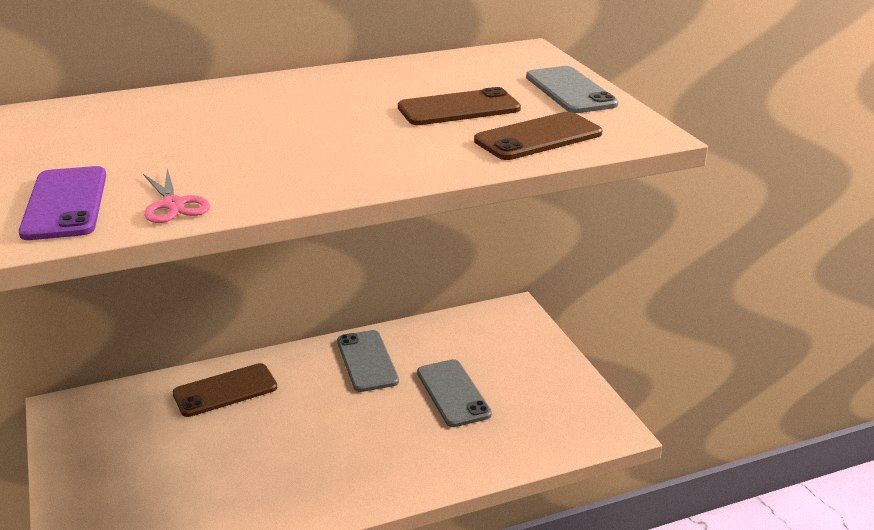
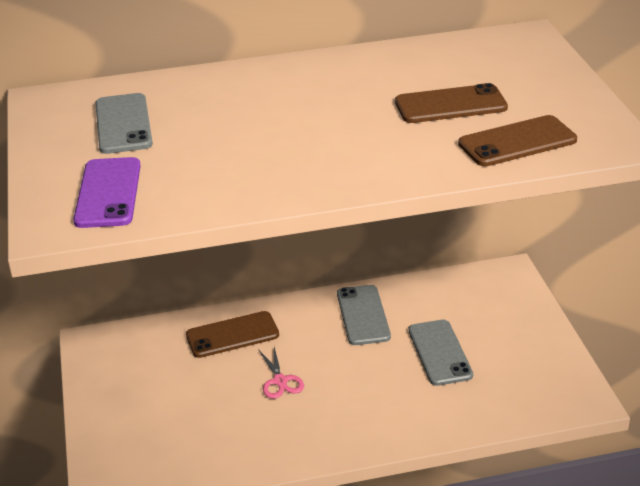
camera: 10 degrees right, 5 degrees up
pink scissors [143,168,210,223] -> pink scissors moved to [258,347,304,399]
grey phone [526,66,618,113] -> grey phone moved to [95,93,153,154]

